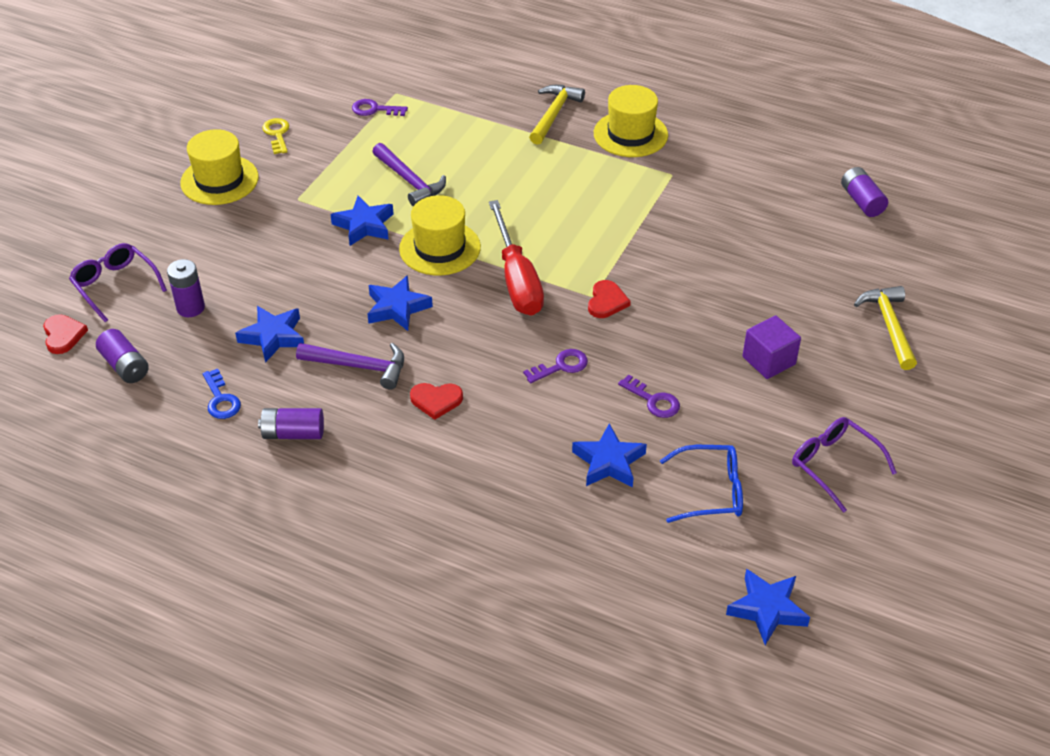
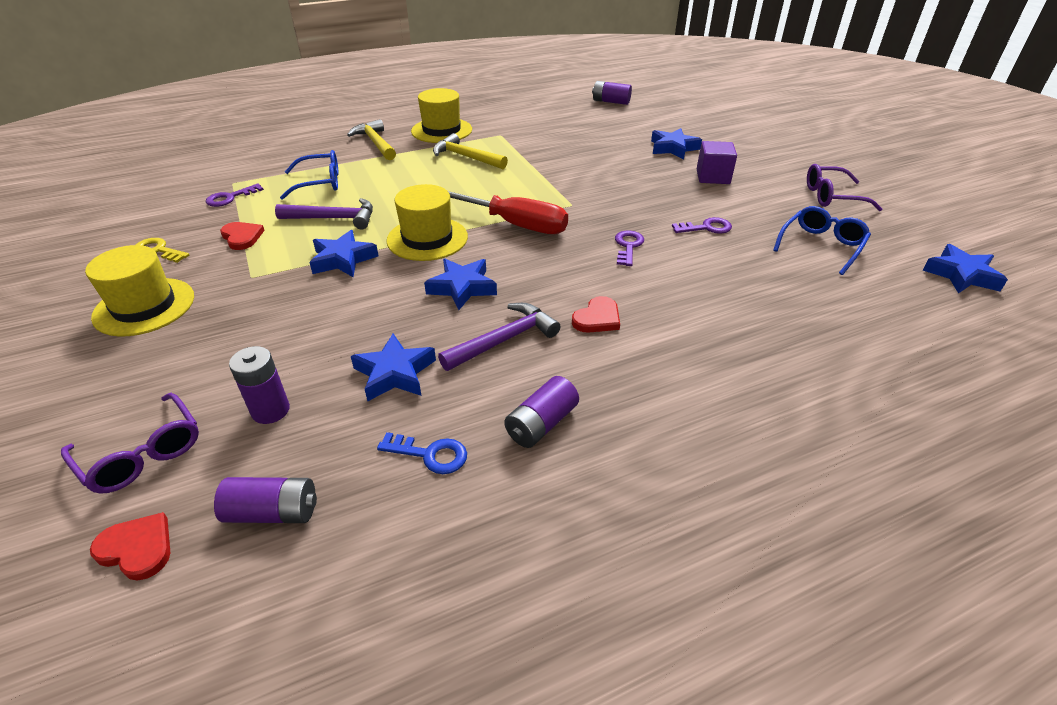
camera: 50 degrees left, 5 degrees down
purple glasses [69,243,167,322] -> purple glasses turned 135 degrees counterclockwise [61,393,199,494]
blue star [572,423,647,487] -> blue star moved to [651,128,702,159]
red heart [588,280,631,318] -> red heart moved to [220,222,265,250]
yellow hammer [854,286,917,370] -> yellow hammer moved to [433,133,508,169]
none -> blue glasses [280,150,339,200]

